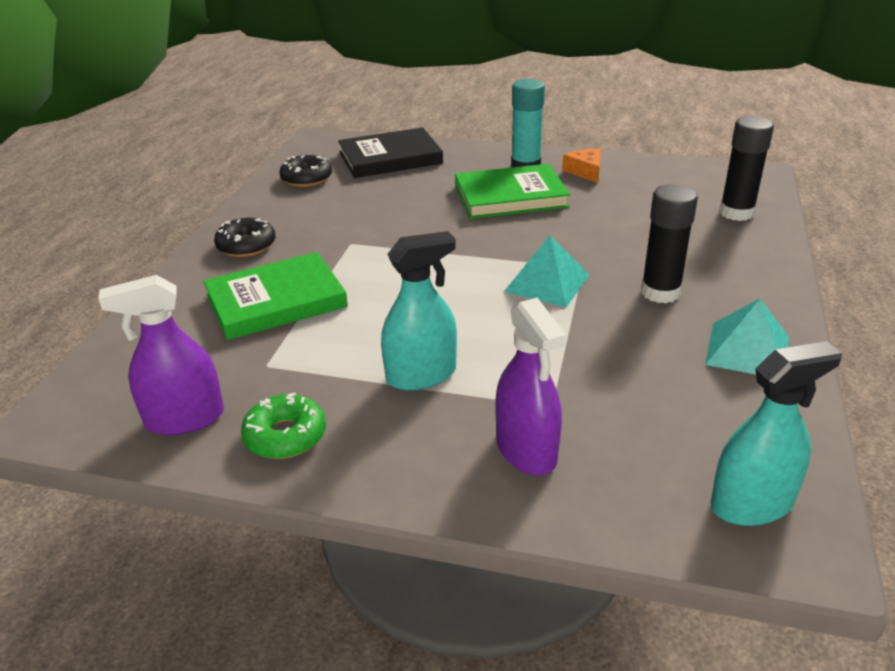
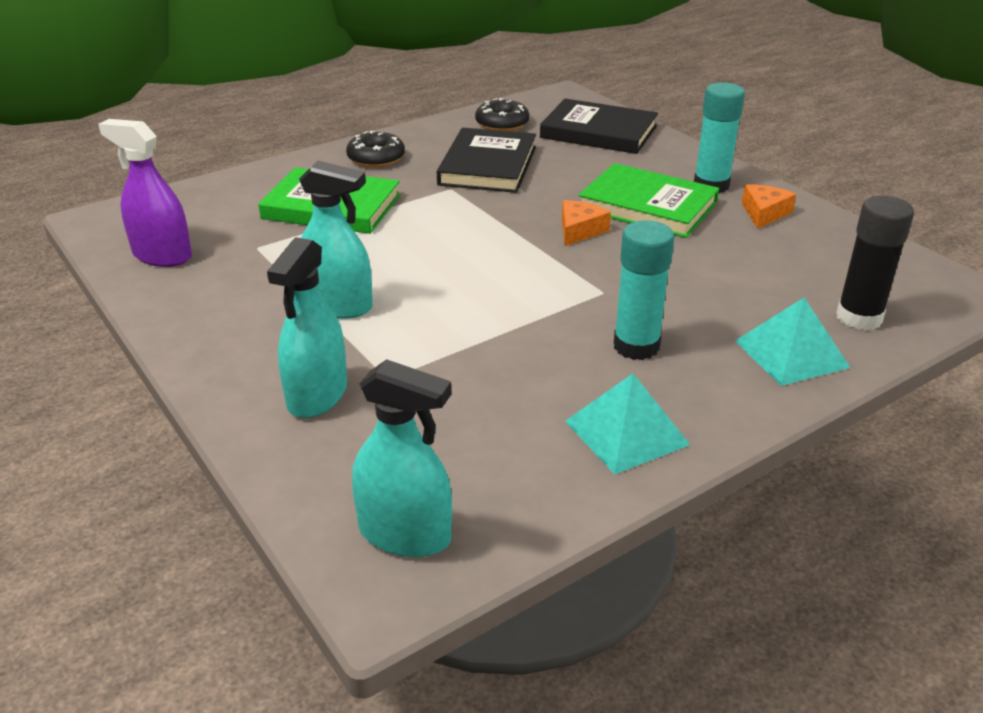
camera: 40 degrees right, 0 degrees up
green donut [241,393,326,459] -> none
purple spray bottle [495,298,566,476] -> turquoise spray bottle [267,237,347,418]
turquoise pyramid [504,235,590,307] -> turquoise pyramid moved to [735,298,850,386]
black glue stick [641,184,698,303] -> turquoise glue stick [614,220,674,360]
none -> black book [437,128,536,193]
none -> orange cheese [562,200,611,246]

